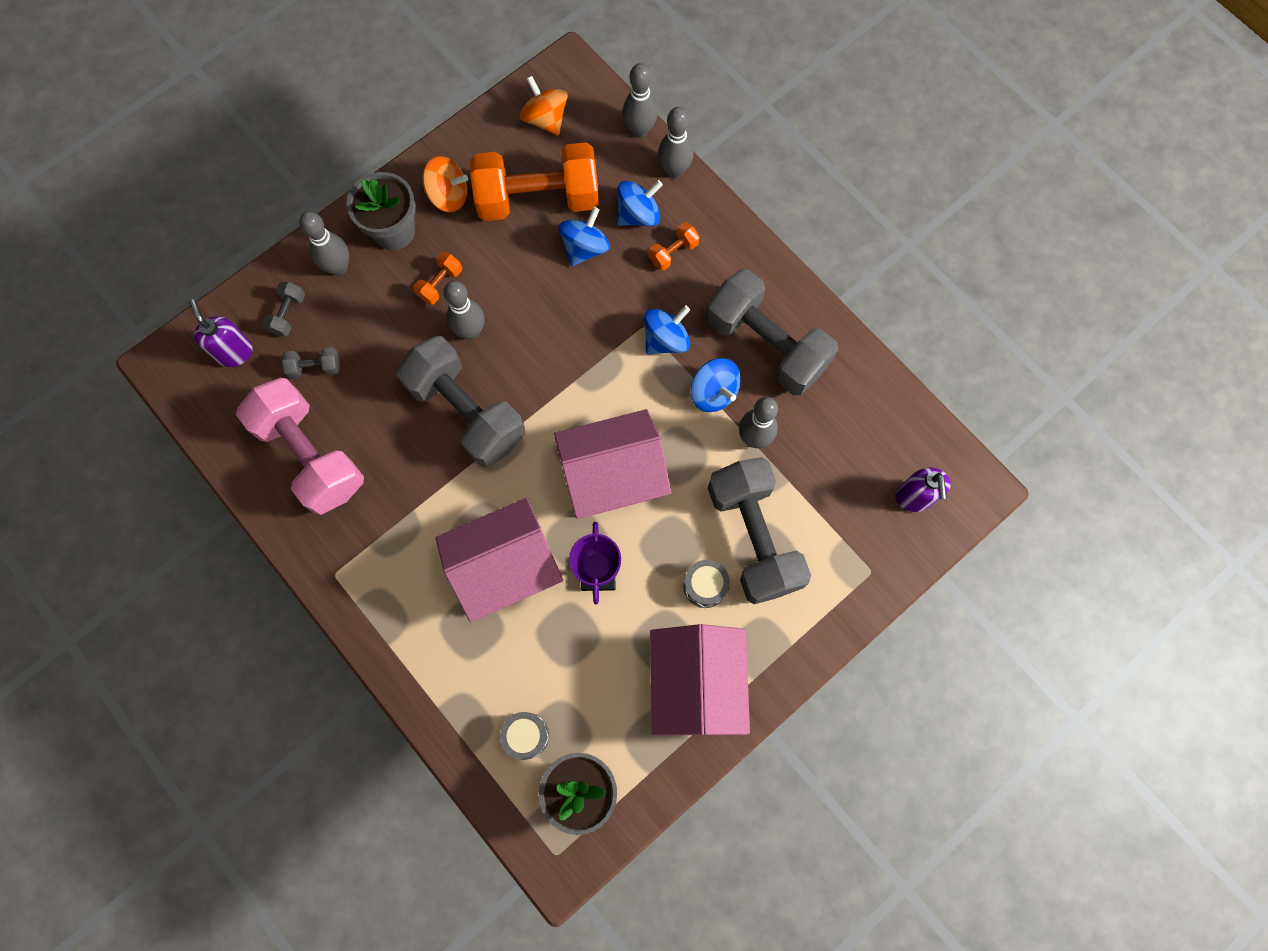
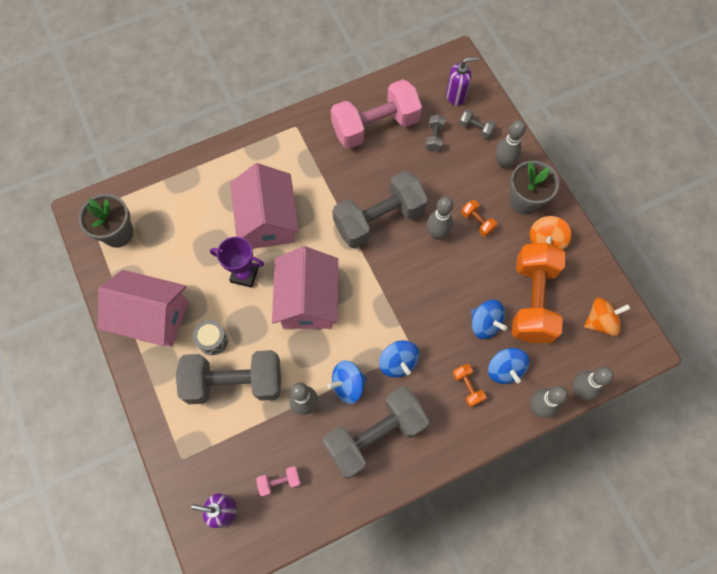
camera: 105 degrees right, 5 degrees down
grey drum [500,712,549,760] -> none
none -> pink dumbbell [256,466,301,496]

